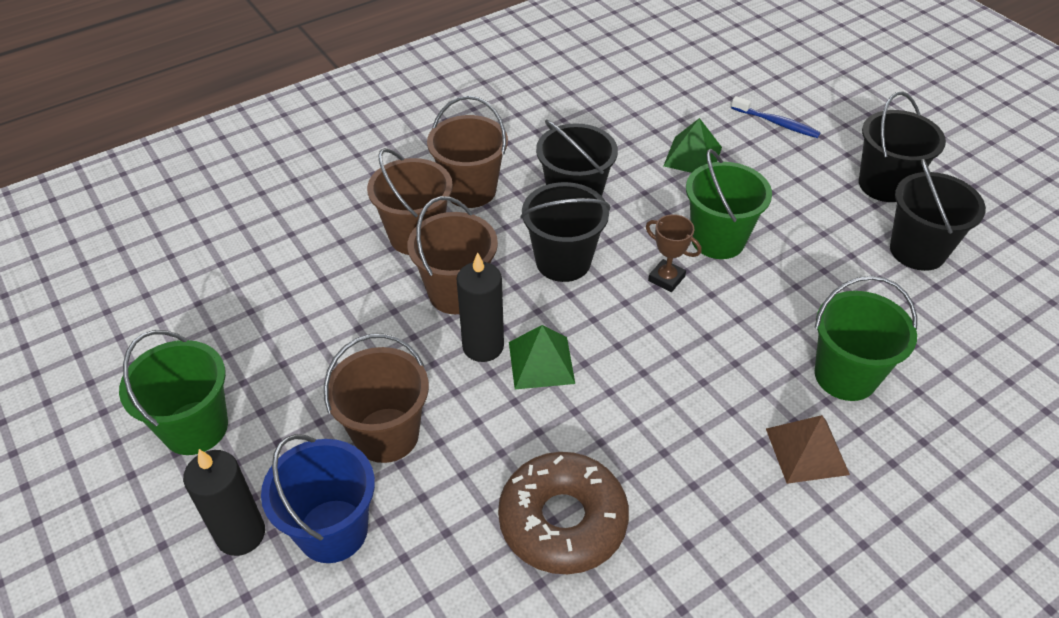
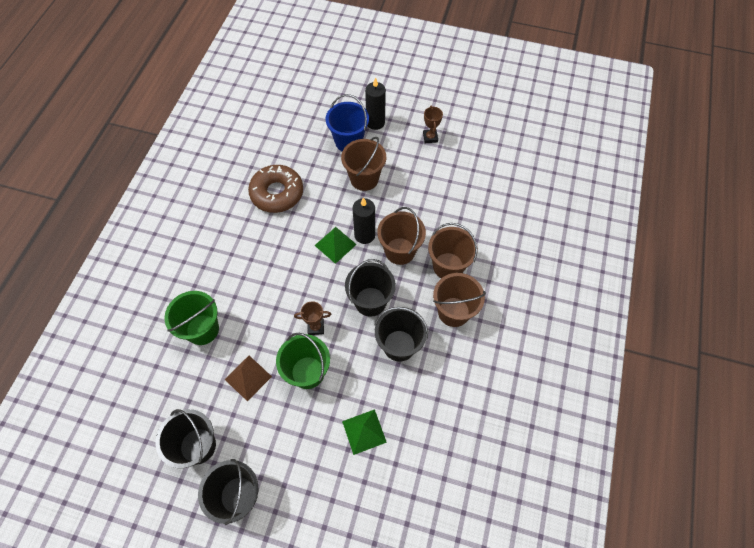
camera: 140 degrees right, 15 degrees up
green bucket [119,330,228,455] -> brown trophy [423,105,443,143]
blue toothbrush [731,96,821,138] -> none
brown pyramid [766,415,850,484] -> brown pyramid moved to [224,356,272,401]

